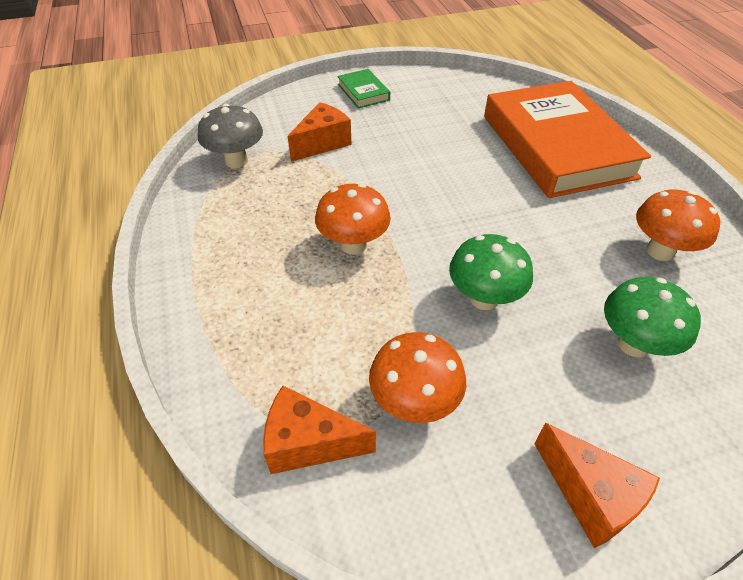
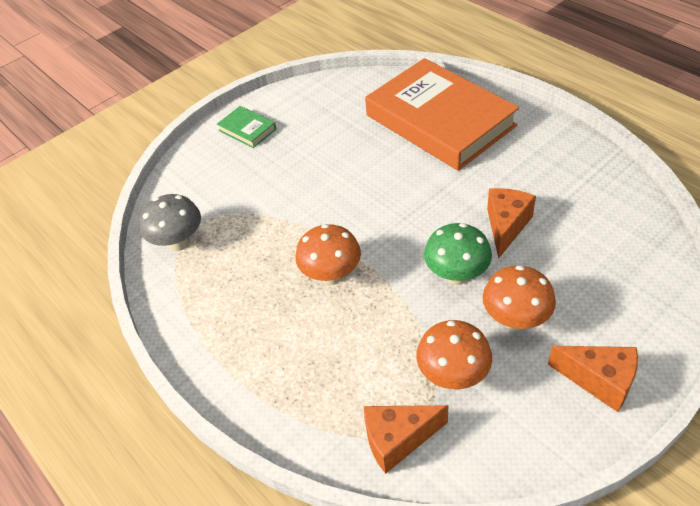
camera: 20 degrees left, 0 degrees up
orange cheese [288,102,352,162] -> orange cheese moved to [487,188,536,259]
green mushroom [604,277,701,357] -> none
orange mushroom [636,189,720,261] -> orange mushroom moved to [483,265,556,330]

